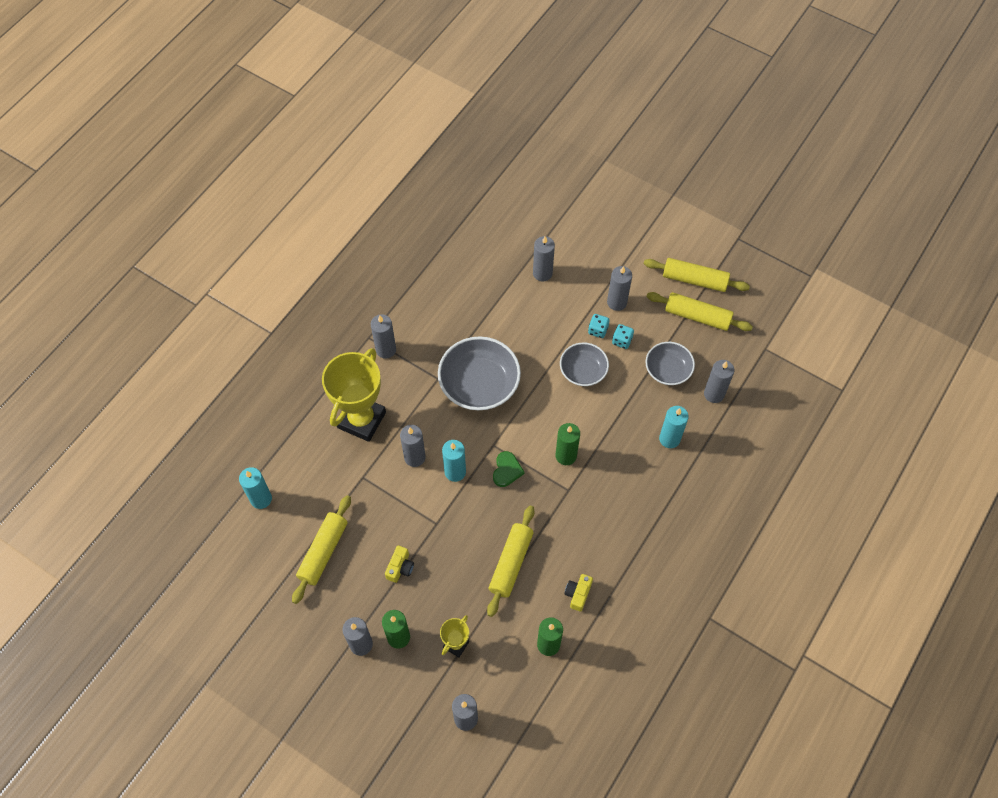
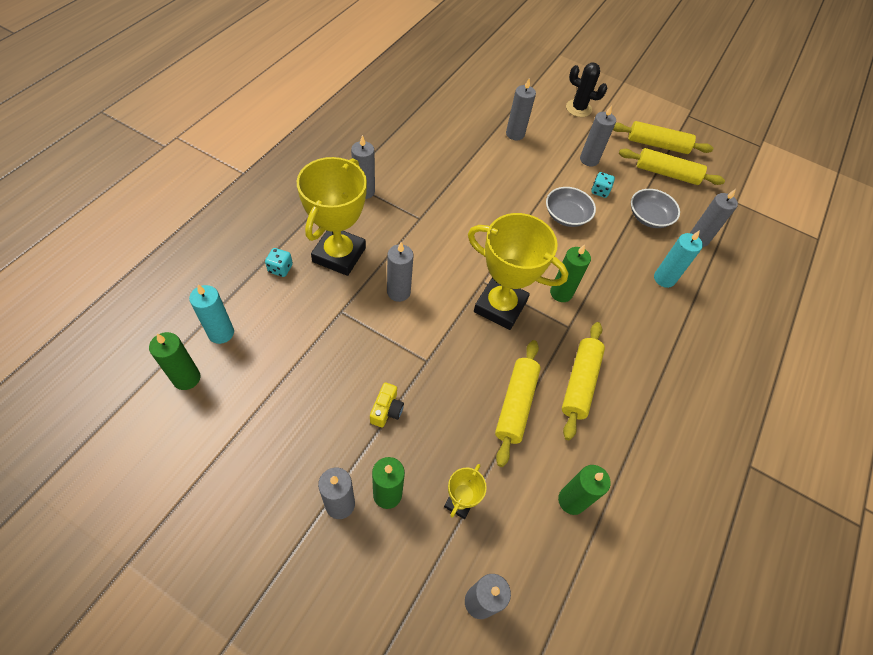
camera: 10 degrees left, 5 degrees down
yellow rolling pin [292,495,351,604] -> yellow rolling pin moved to [562,322,605,440]
grey bowl [438,336,521,410] -> none
turquoise candle [442,440,466,482] -> none
green heart [493,451,525,487] -> yellow trophy [468,213,569,330]
yellow camera [564,574,593,612] -> none
turquoise dice [588,314,609,338] -> turquoise dice moved to [265,248,293,277]
none -> green candle [149,332,201,390]
none -> black cactus [566,63,607,117]

